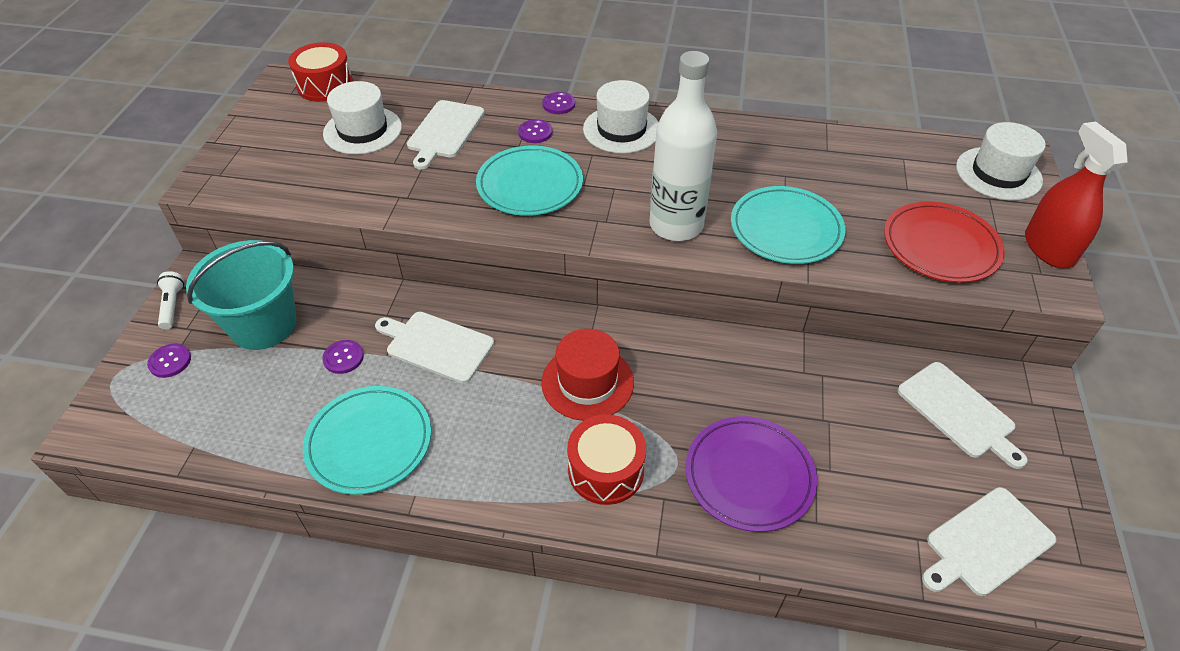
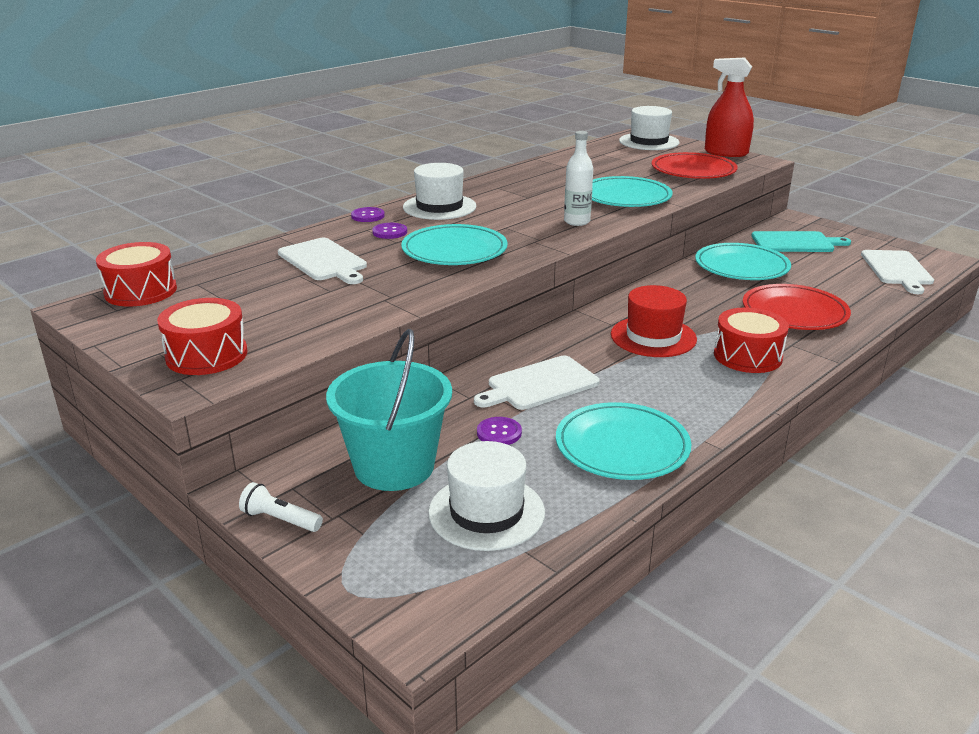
camera: 55 degrees left, 20 degrees down
purple button [147,344,191,378] -> none
white hat [323,81,402,155] -> white hat moved to [428,441,545,551]
white bottle [649,51,717,241] -> white bottle [564,131,593,226], size x0.55
purple plate [685,416,817,532] -> red plate [743,284,851,330]
white cutting board [898,362,1028,469] -> turquoise cutting board [752,231,851,252]
none -> red drum [157,298,247,375]
none -> turquoise plate [695,243,791,280]

